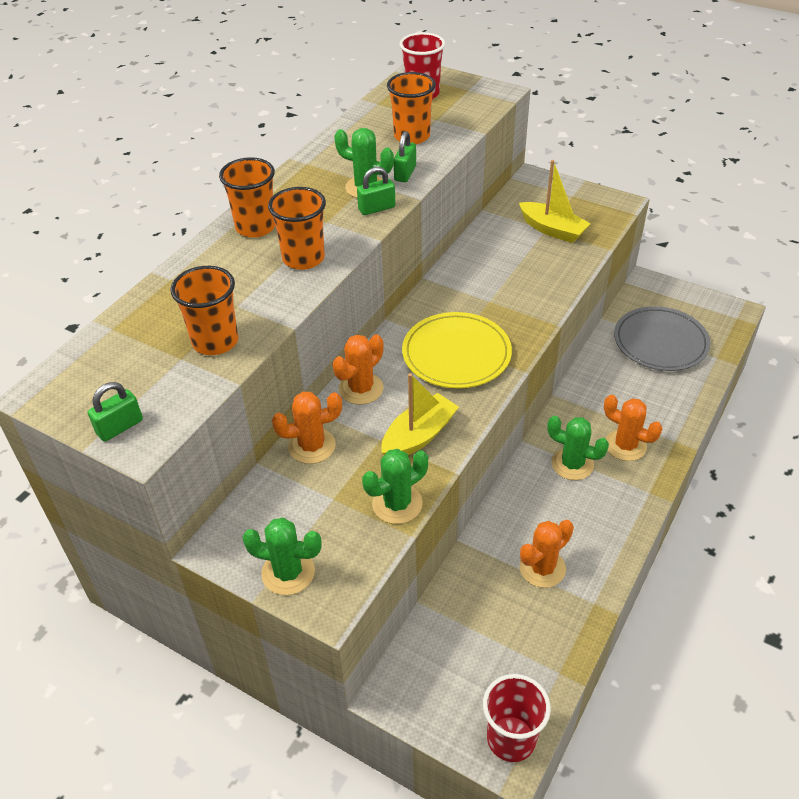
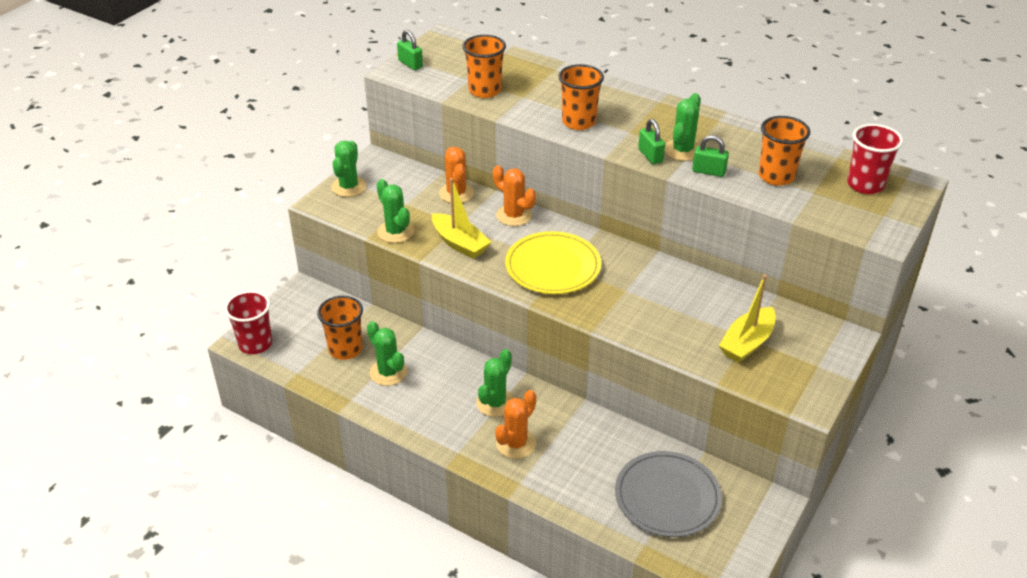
camera: 90 degrees right, 5 degrees down
orange cup [219,157,276,238] -> orange cup moved to [317,296,363,360]
orange cactus [519,520,574,588] -> green cactus [367,321,407,386]

